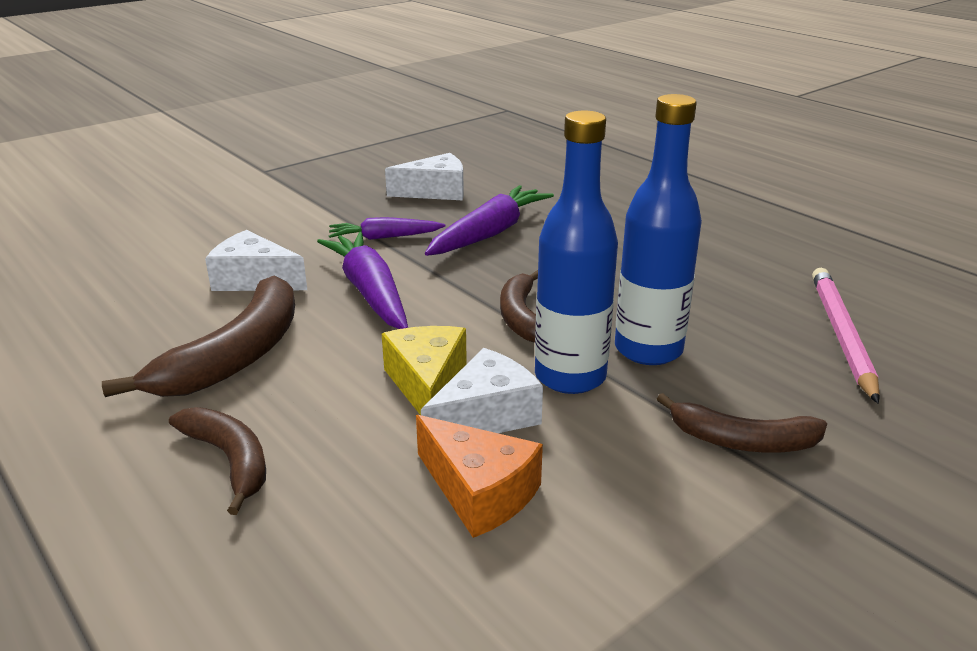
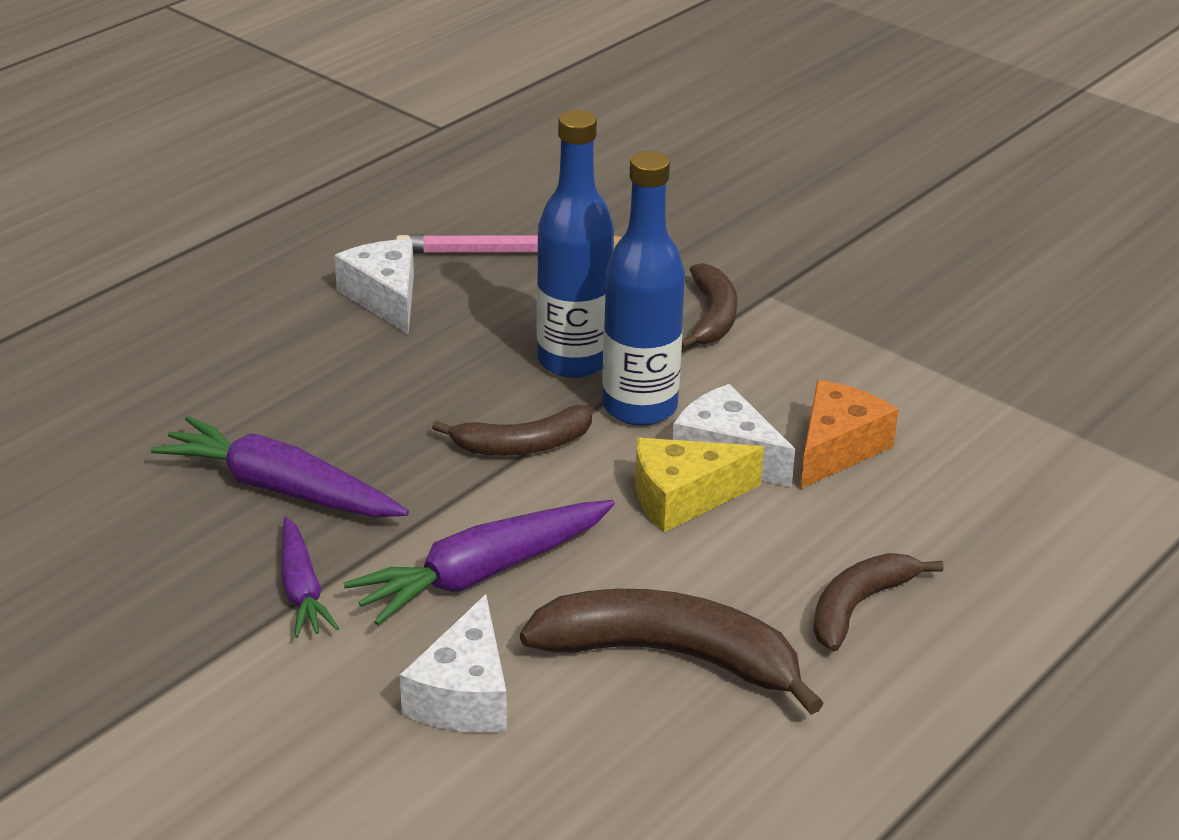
camera: 100 degrees left, 5 degrees up
white cheese [385,153,464,200] -> white cheese moved to [334,239,414,335]

